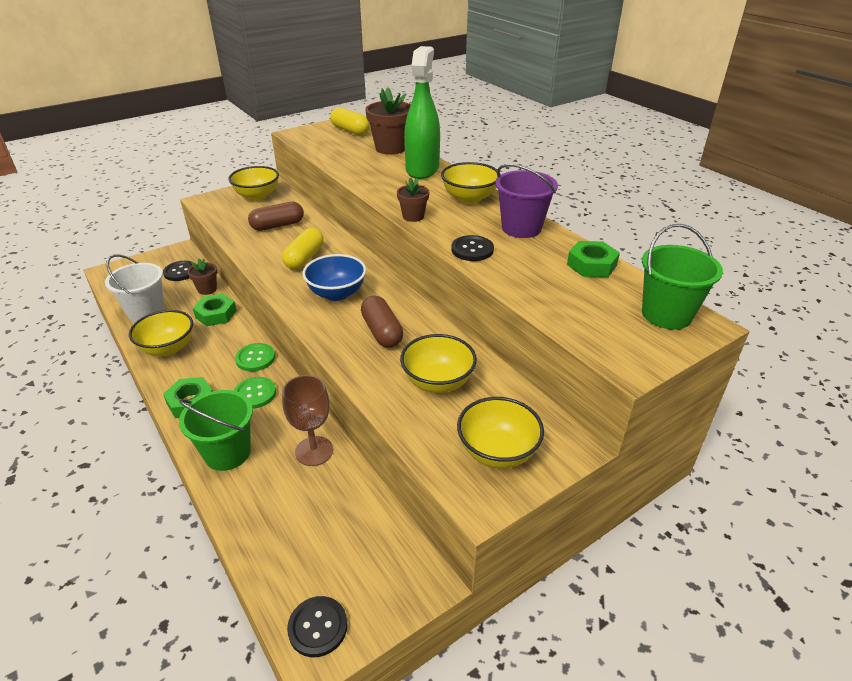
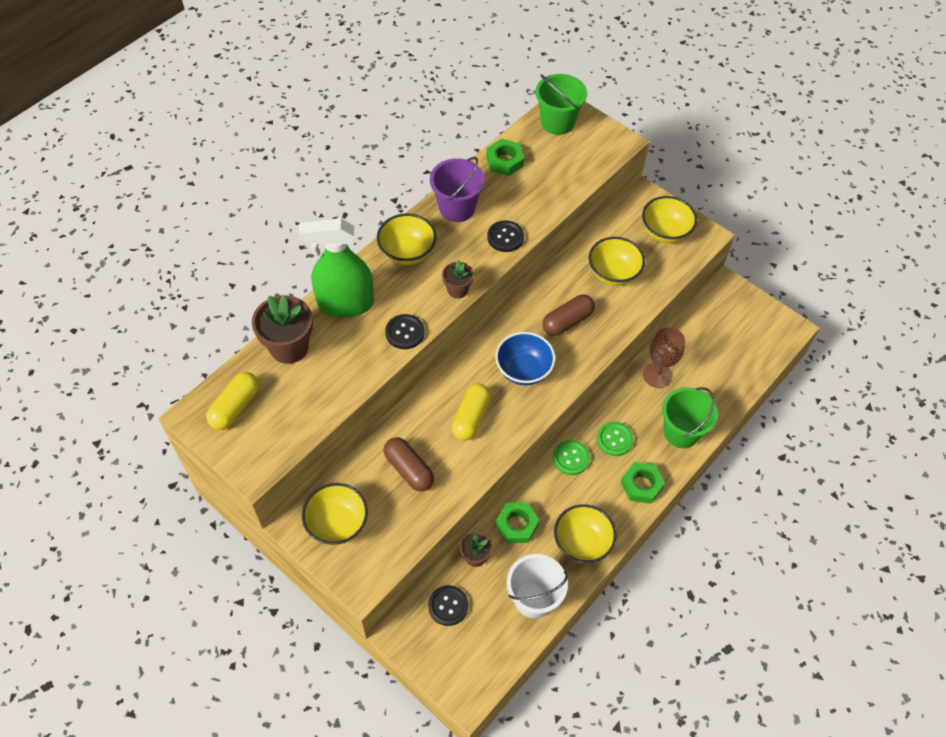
camera: 105 degrees left, 20 degrees up
yellow capsule [282,228,324,270] -> yellow capsule turned 75 degrees counterclockwise [452,383,491,441]
black button [287,596,347,657] -> black button moved to [385,314,425,349]

